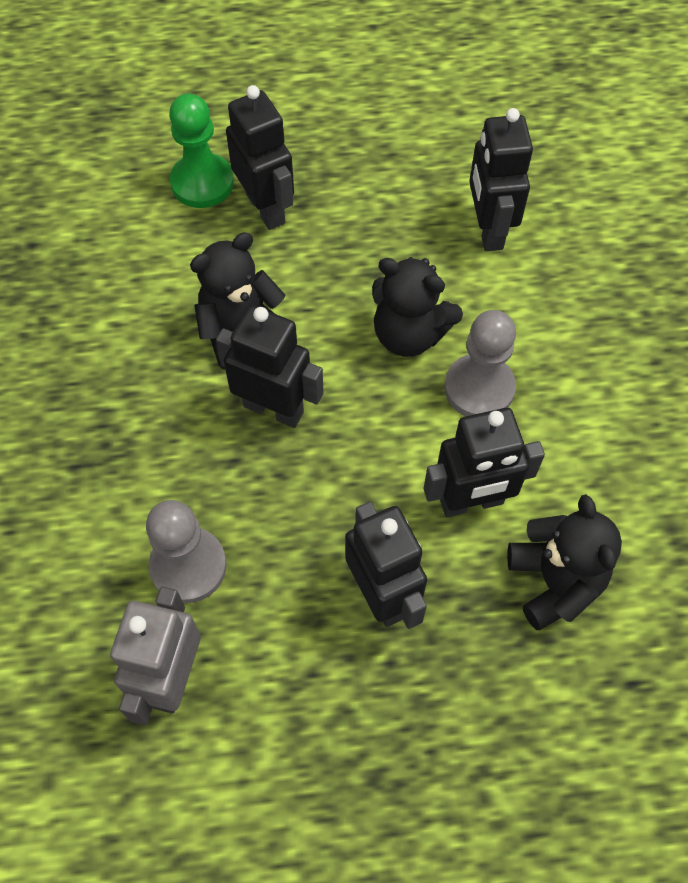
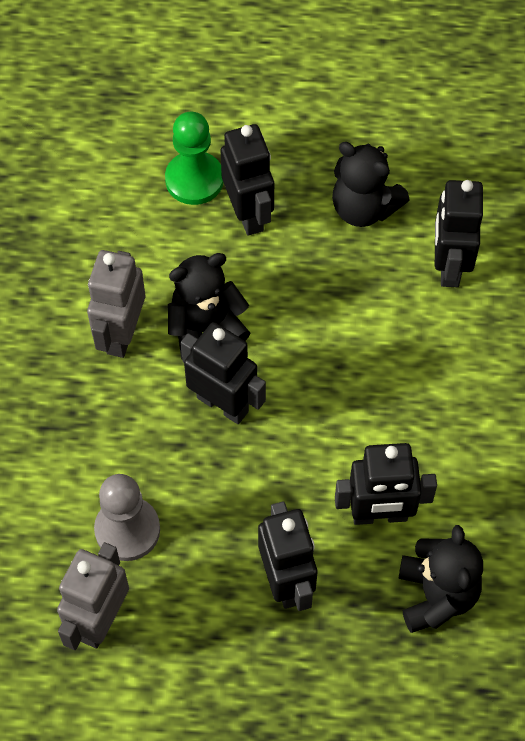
camera: 10 degrees right, 0 degrees up
black teddy bear [372,257,463,357] -> black teddy bear moved to [332,142,409,227]
grey pawn [444,310,516,416] -> none
none -> grey robot [87,250,145,358]

